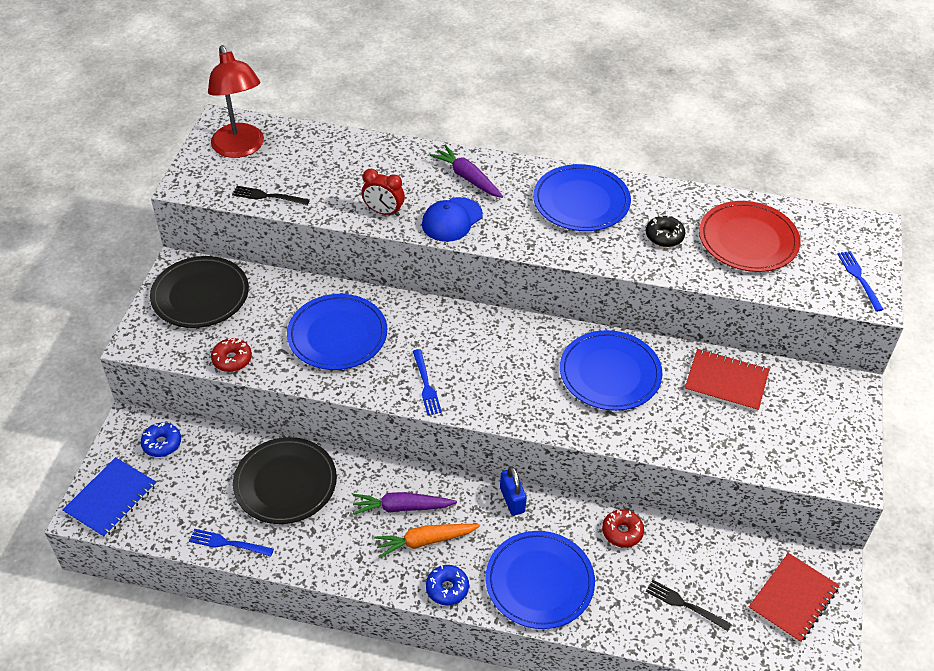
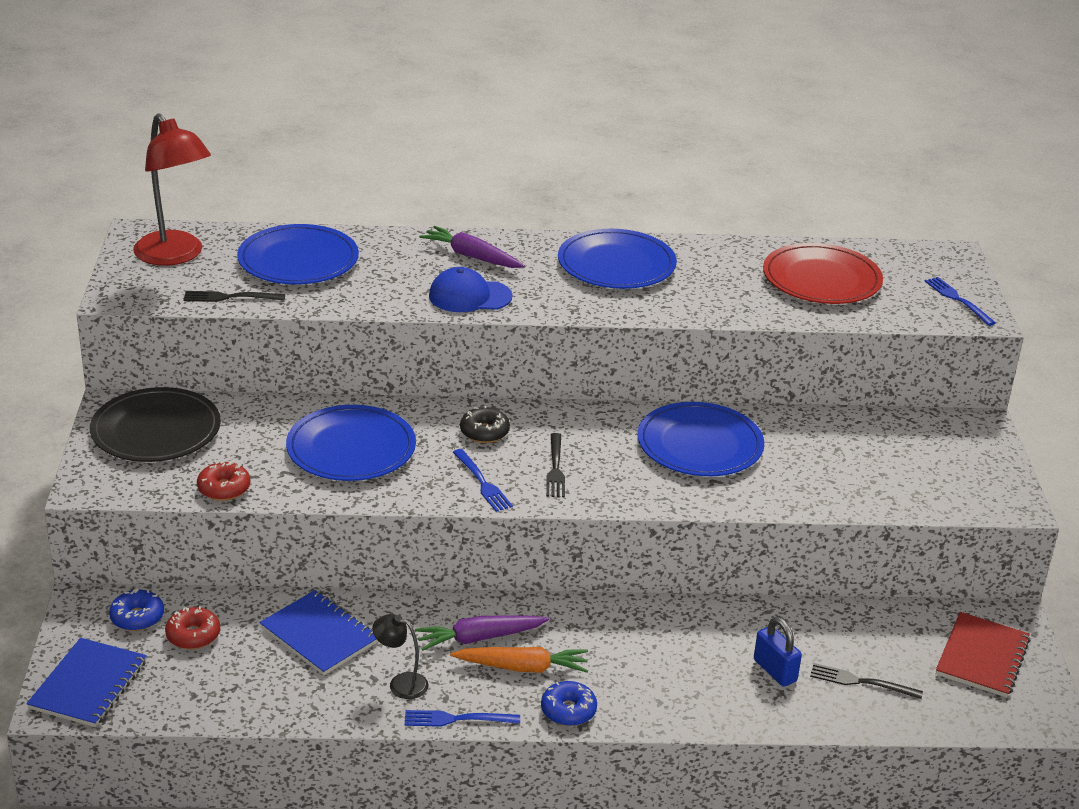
camera: 15 degrees left, 15 degrees down
blue fork [189,529,274,556] -> blue fork moved to [405,710,520,727]
black plate [233,437,337,524] -> blue notebook [259,590,379,675]
red clock [362,168,405,216] -> none
orange carrot [374,524,480,558] -> orange carrot turned 150 degrees counterclockwise [450,647,588,673]
blue cap [422,197,483,242] -> blue cap turned 60 degrees clockwise [429,267,513,312]
blue plate [486,531,595,629] -> blue plate moved to [237,224,359,284]
blue padlock [500,467,527,516] -> blue padlock moved to [754,617,802,687]
red donut [602,509,644,548] -> red donut moved to [165,606,220,649]
black donut [646,215,685,247] -> black donut moved to [460,406,510,443]
red notebook [685,349,770,412] -> none
none -> black lamp [372,614,428,699]
none -> black fork [546,433,565,497]

